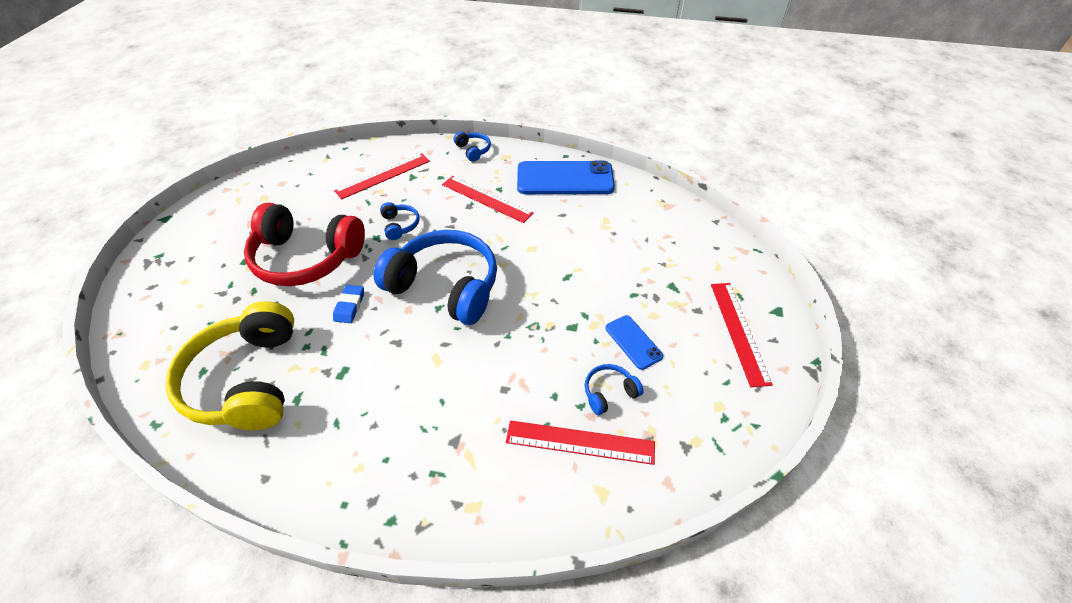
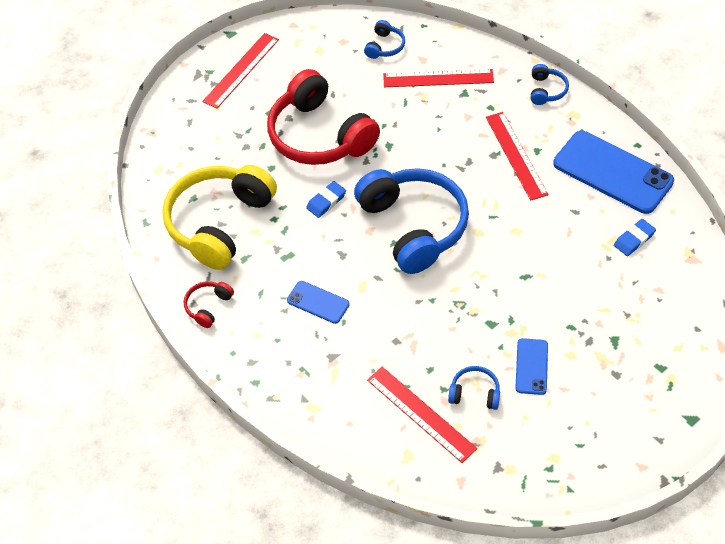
camera: 40 degrees right, 5 degrees up
blue headphones [380,202,420,240] -> blue headphones moved to [364,20,405,59]
red ruler [711,283,773,387] -> red ruler moved to [202,33,279,109]
none -> red headphones [184,281,234,328]
none -> blue phone [287,281,350,324]
none -> blue eraser [614,219,656,256]

